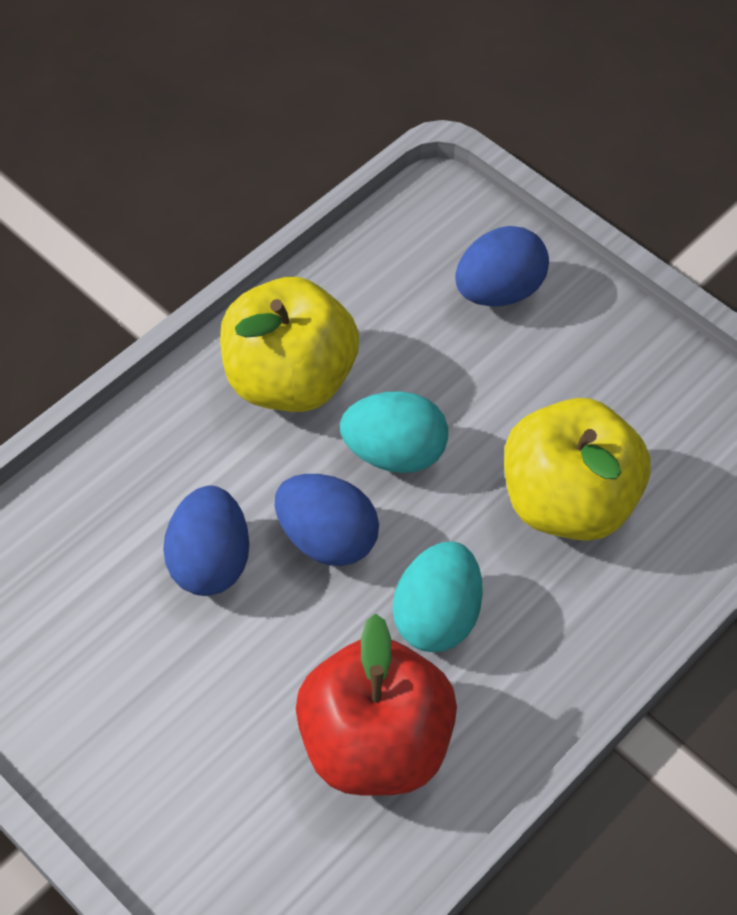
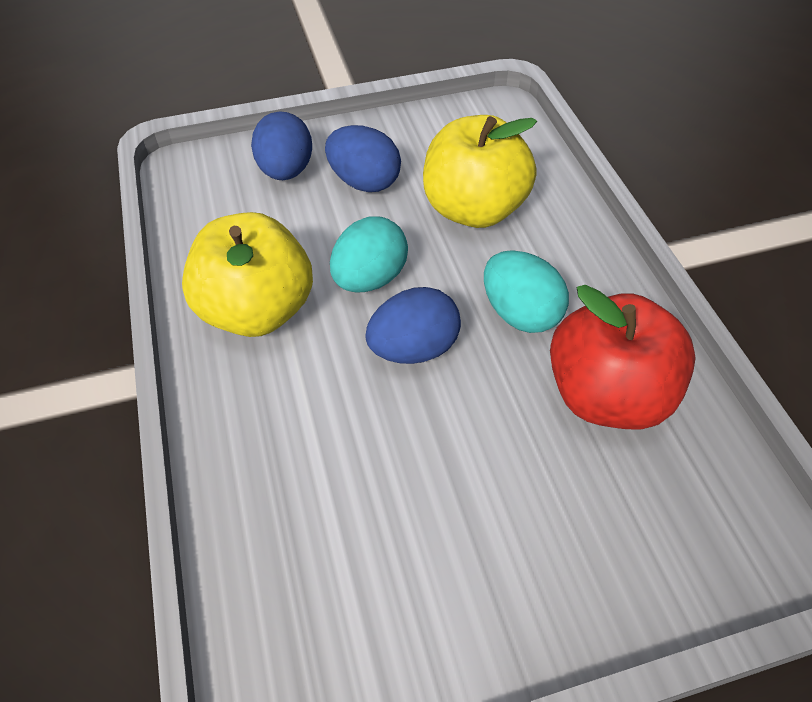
camera: 60 degrees left, 5 degrees down
blue egg [163,485,249,596] -> blue egg moved to [325,125,401,192]

